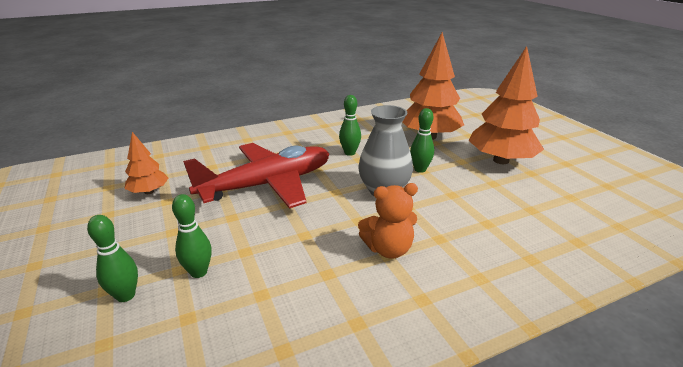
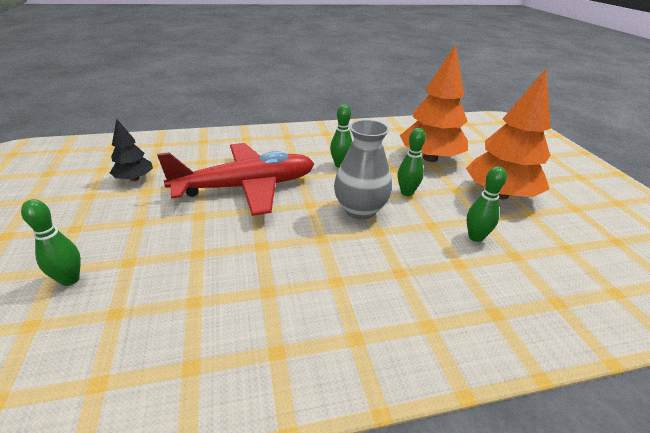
camera: 10 degrees right, 5 degrees up
orange tree [124,132,168,194] -> black tree [110,119,153,181]
green bowling pin [172,194,212,278] -> green bowling pin moved to [467,166,507,242]
orange teddy bear [358,183,418,258] -> none

